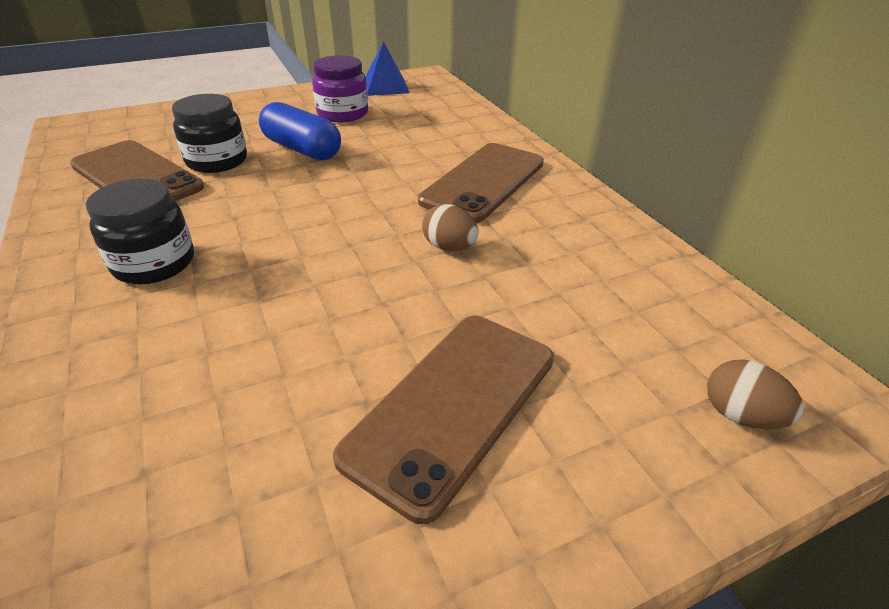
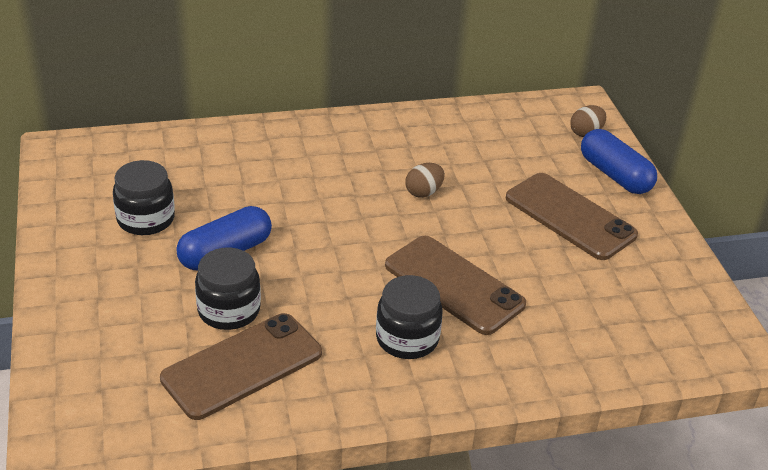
camera: 80 degrees left, 0 degrees up
purple jar [312,55,368,122] -> black jar [113,160,175,235]
blue pyramid [366,41,410,96] -> none
brown phone [418,143,544,223] -> brown phone moved to [385,236,526,335]
none -> blue capsule [581,129,657,194]

